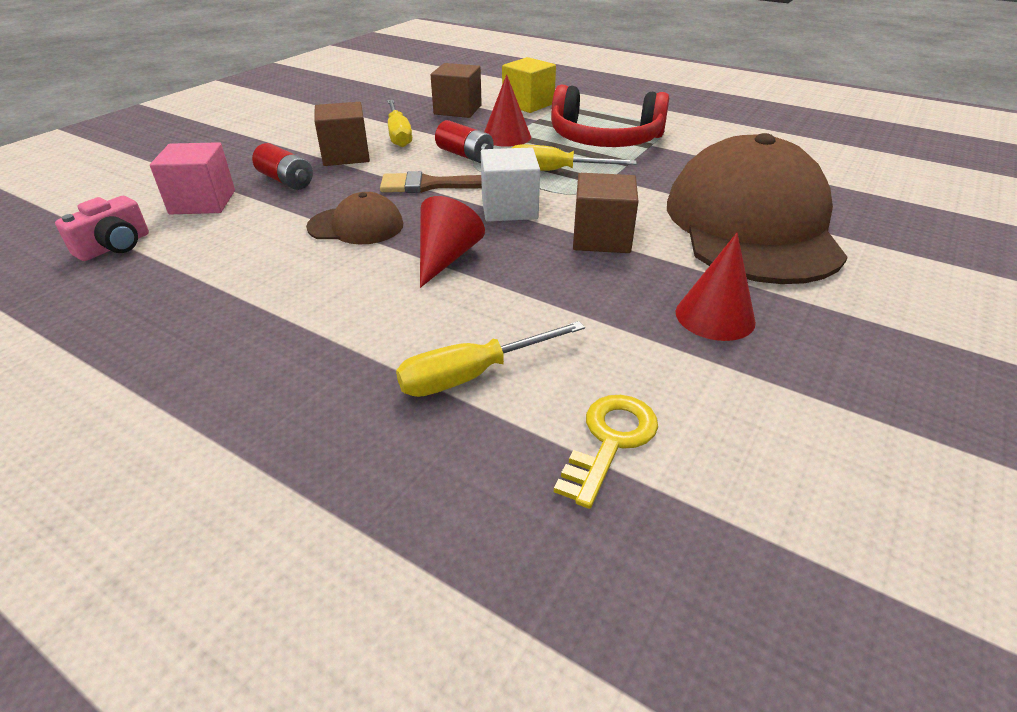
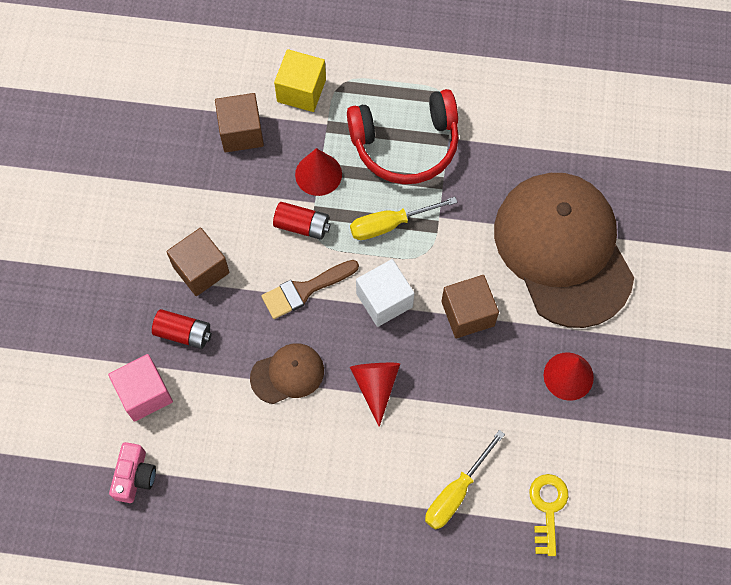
camera: 25 degrees left, 30 degrees up
yellow screwdriver [387,100,412,147] -> none

